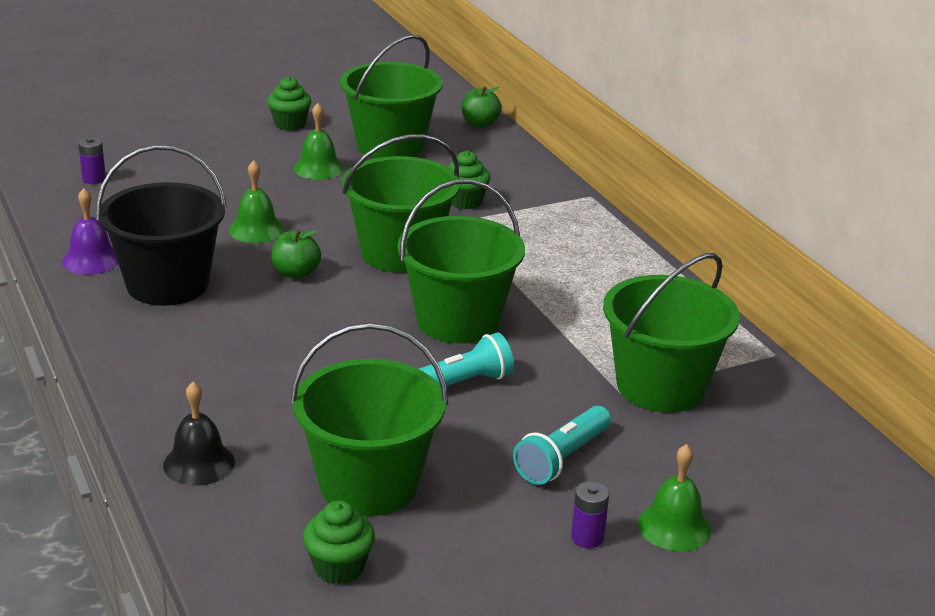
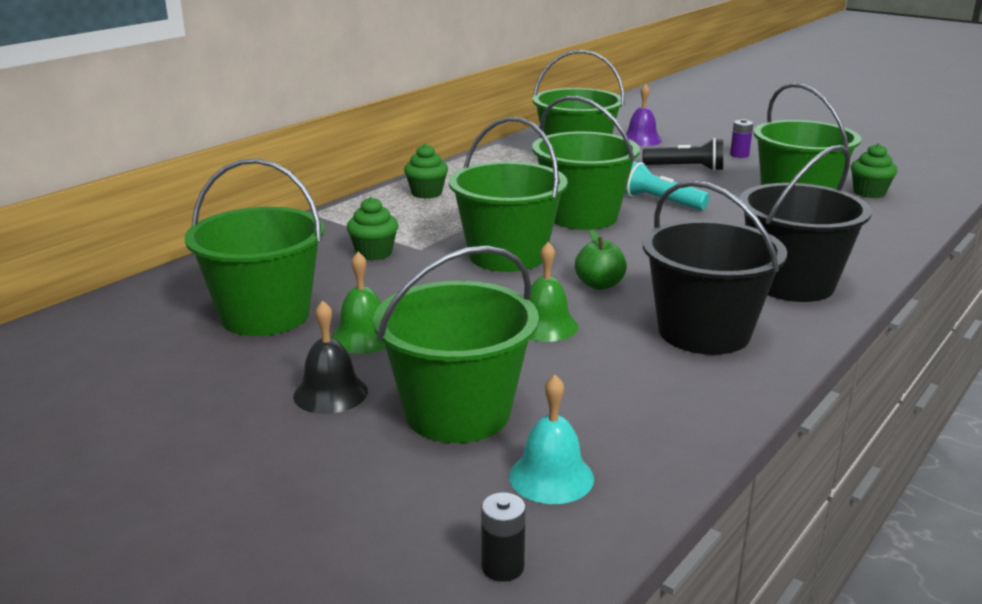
camera: 115 degrees left, 5 degrees down
purple bell [62,188,118,275] -> purple bell moved to [626,84,662,146]
purple battery [78,137,106,184] -> turquoise bell [509,375,594,504]
black bell [163,382,235,486] -> black bell moved to [293,301,368,414]
green cupcake [267,76,312,131] -> green cupcake moved to [404,144,448,199]
green apple [462,87,502,128] -> none
turquoise flashlight [513,406,611,485] -> black flashlight [643,138,723,171]
green bell [638,444,711,551] -> none
none -> green bucket [373,245,539,443]
none -> black battery [481,492,525,582]
none -> black bucket [739,145,872,302]

